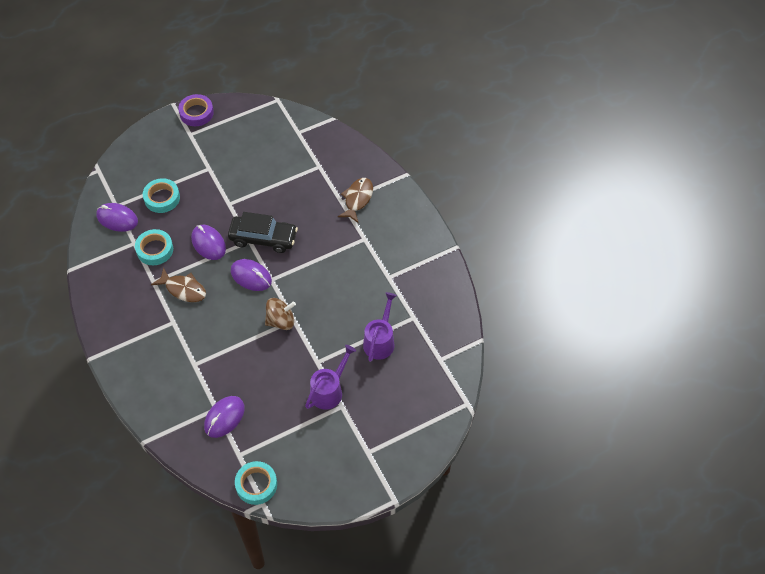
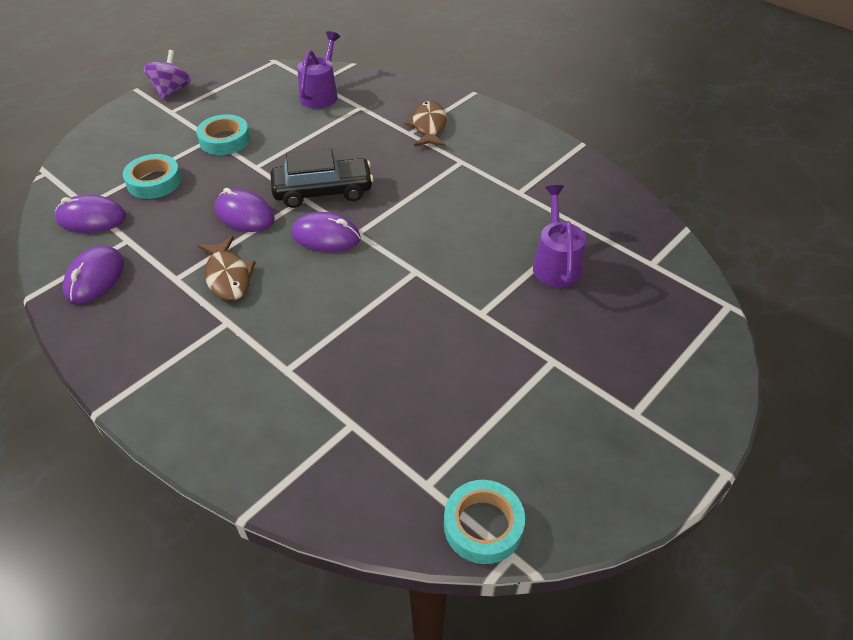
camera: 20 degrees left, 10 degrees down
turquoise tape [135,229,173,265] -> turquoise tape moved to [196,114,250,155]
brown fish [151,267,206,302] -> brown fish turned 60 degrees clockwise [198,236,256,301]
purple tape [178,94,214,126] -> purple spinning top [144,50,191,100]
purple mouse [204,396,245,438] -> purple mouse moved to [63,246,124,303]
brown spinning top [265,298,296,330] -> none
purple watering can [305,345,356,410] -> purple watering can moved to [297,31,340,108]

